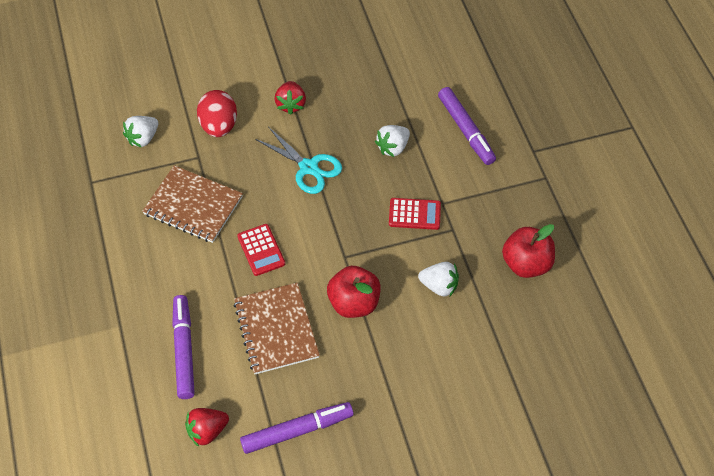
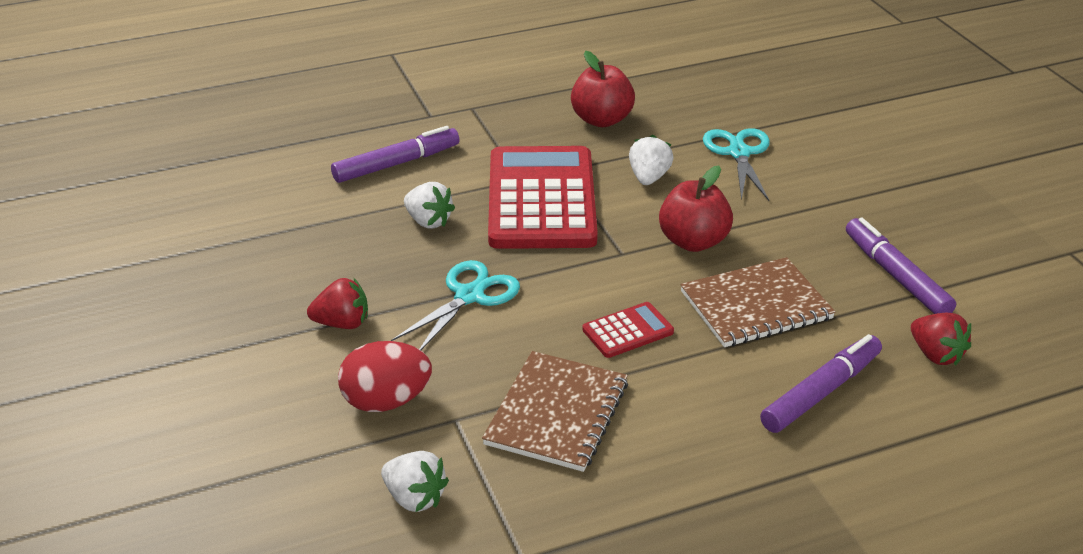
camera: 95 degrees left, 20 degrees down
purple marker [172,295,195,399] -> purple marker turned 150 degrees clockwise [760,334,882,433]
red calculator [389,198,441,230] -> red calculator [488,146,598,249], size x2.32
none -> turquoise scissors [703,128,770,201]

